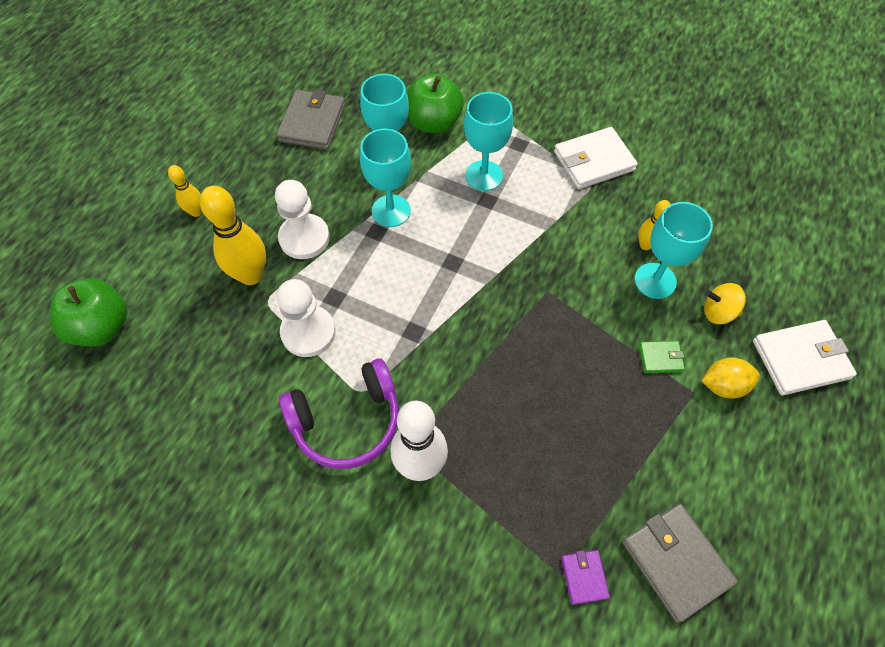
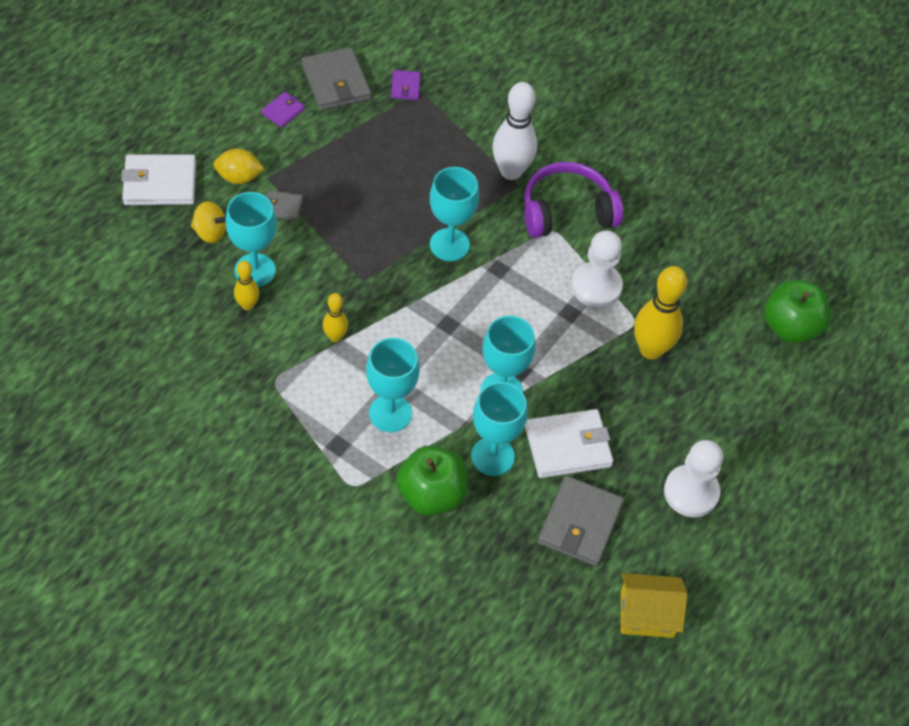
camera: 175 degrees left, 5 degrees down
yellow bowling pin [168,165,202,217] -> yellow bowling pin moved to [323,293,348,342]
white pawn [275,180,330,259] -> white pawn moved to [664,440,723,517]
white wallet [554,127,638,189] -> white wallet moved to [525,409,613,478]
green wallet [639,341,685,374] -> grey wallet [266,190,303,221]
none -> purple wallet [261,92,305,128]
none -> turquoise goblet [430,167,479,261]
none -> yellow house [621,573,687,638]

